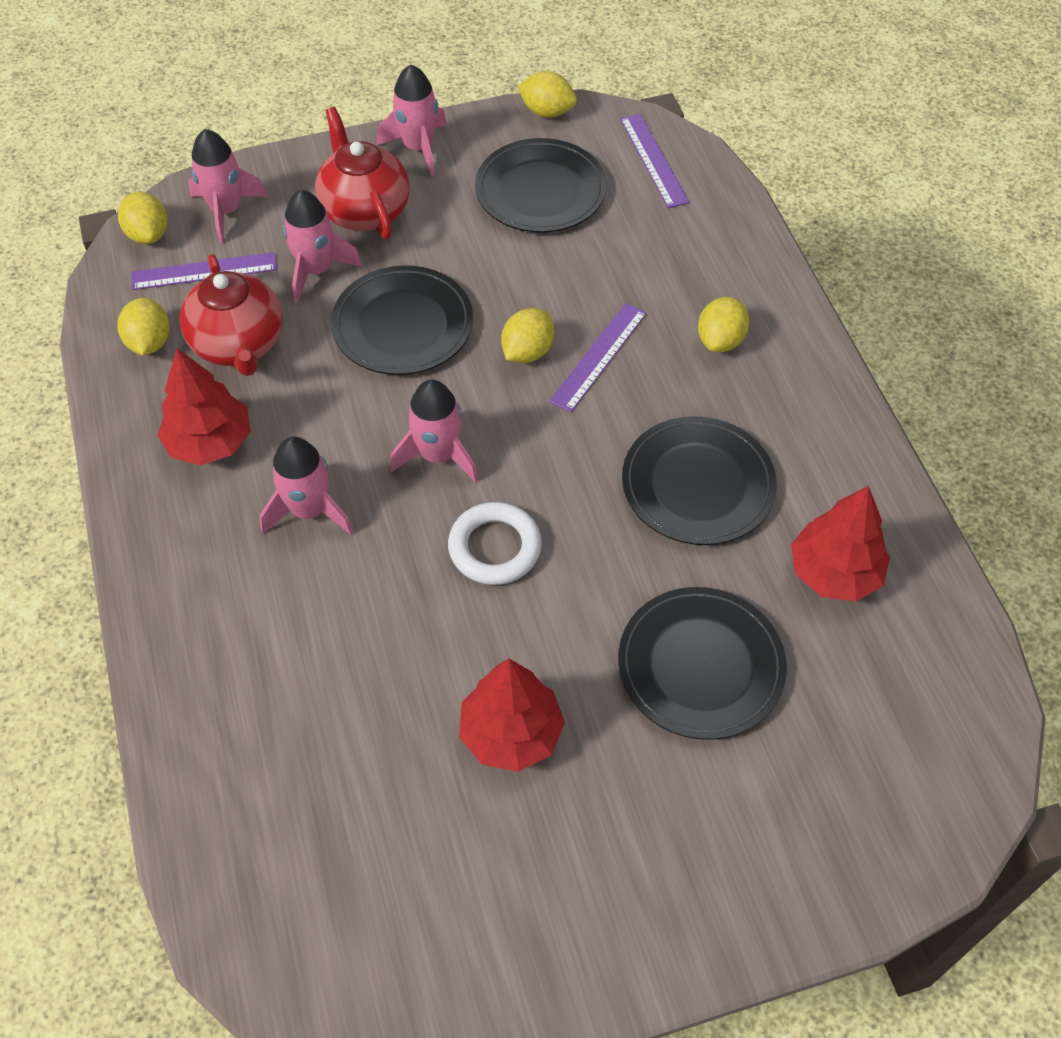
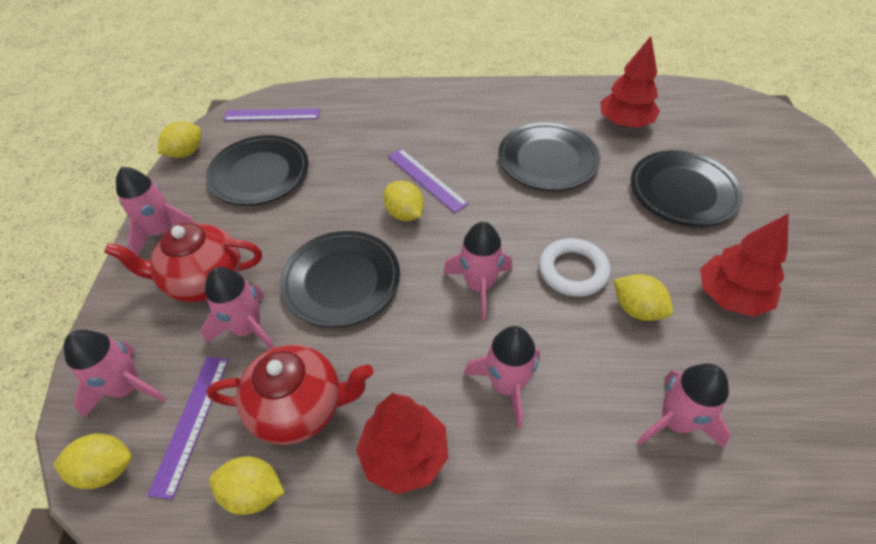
camera: 70 degrees left, 5 degrees down
yellow lemon [698,297,749,352] -> yellow lemon moved to [614,274,673,321]
none -> pink rocket [637,364,731,448]

